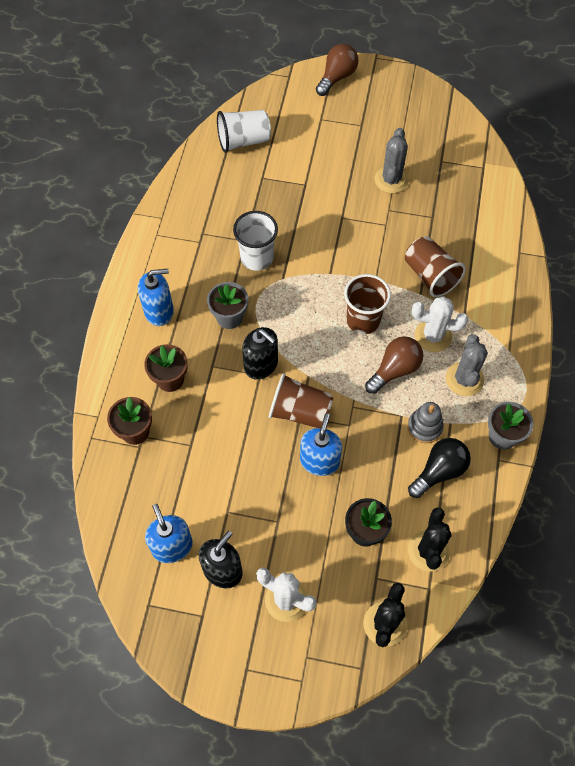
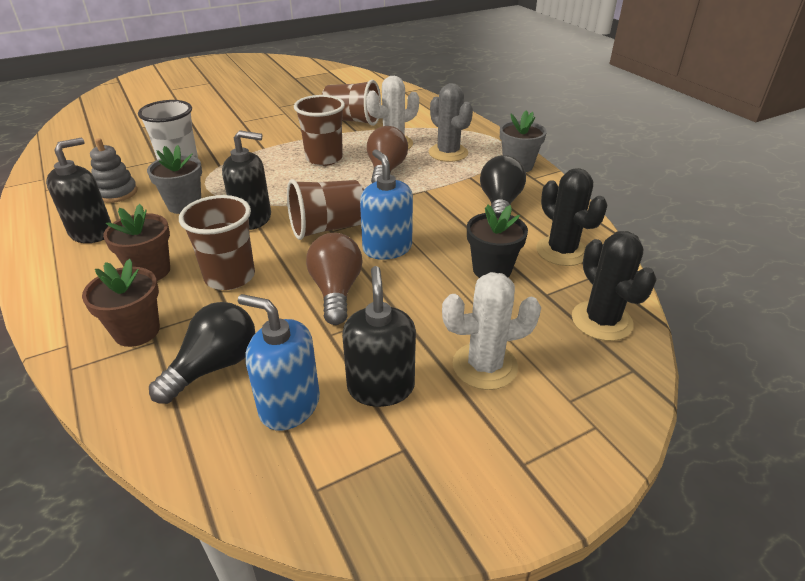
camera: 40 degrees left, 25 degrees down
blue soap dispenser [138,269,174,326] -> black soap dispenser [46,138,111,243]
white cup [217,110,271,153] -> none
brown light bulb [316,44,358,96] -> brown light bulb moved to [306,233,363,325]
grey cactus [375,128,409,193] -> none
grey stacking toy [407,402,444,443] -> grey stacking toy moved to [90,138,138,203]
none -> black light bulb [149,302,255,404]
none -> brown cup [179,195,255,290]

